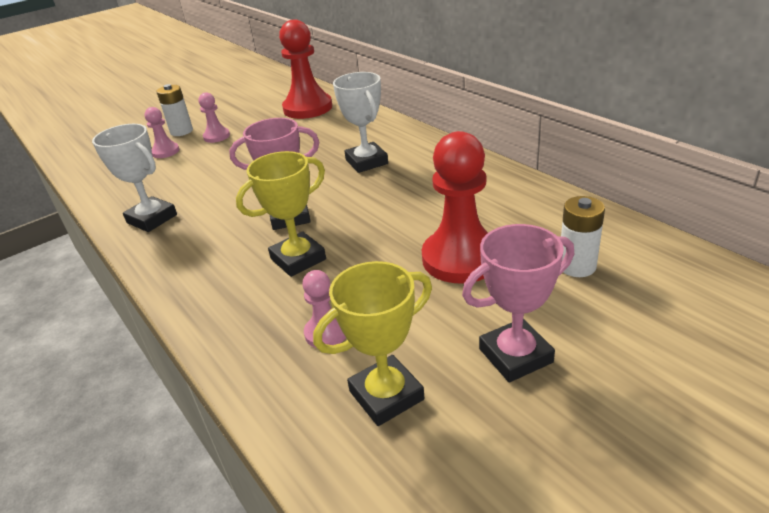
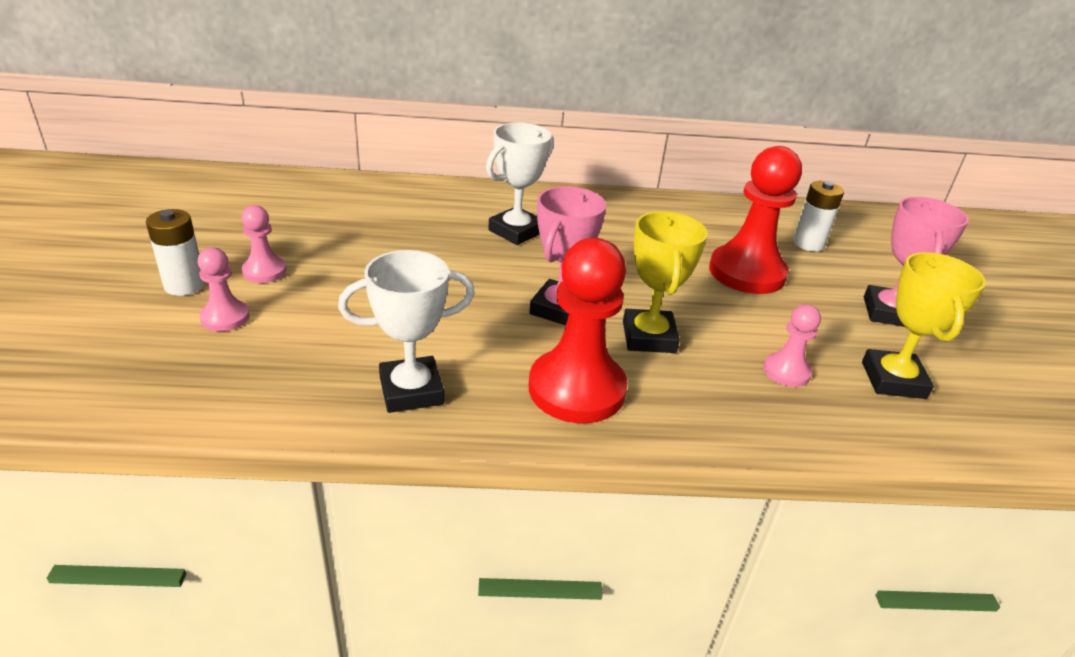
camera: 60 degrees left, 0 degrees up
red pawn [279,19,332,119] -> red pawn moved to [529,238,627,423]
white trophy [333,72,388,173] -> white trophy turned 60 degrees counterclockwise [486,122,554,245]

